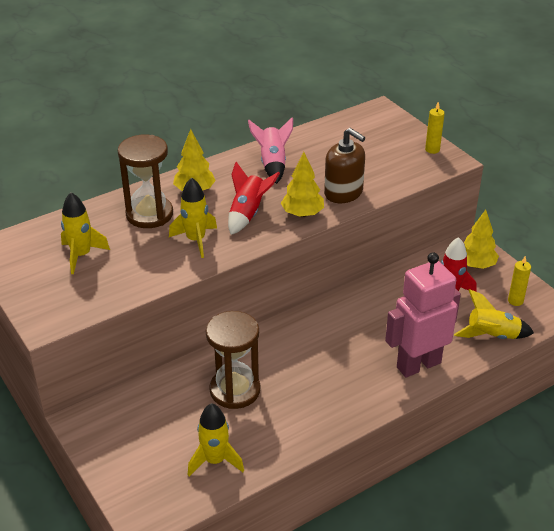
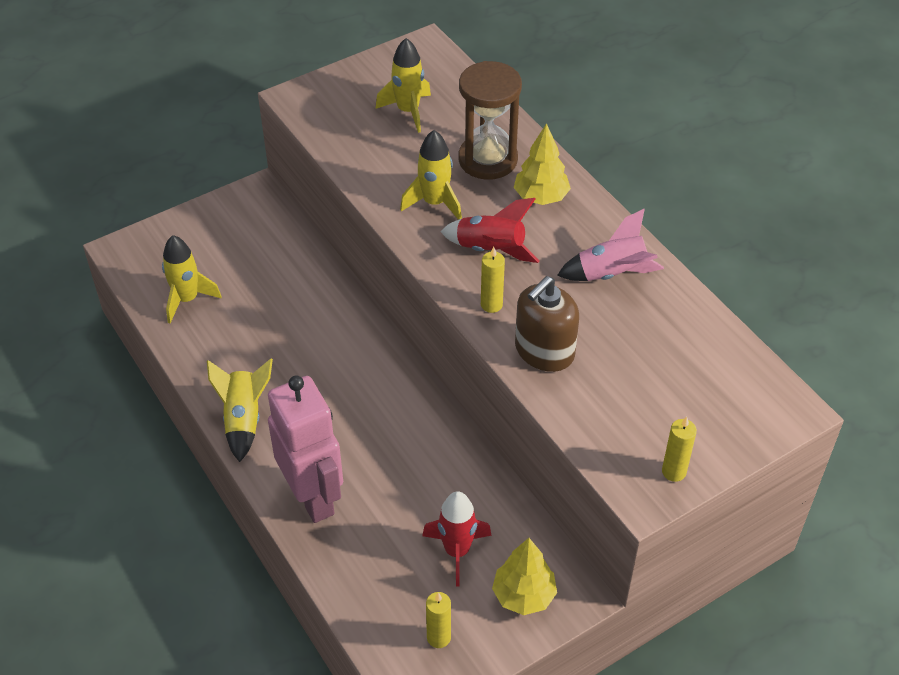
camera: 90 degrees right, 10 degrees up
brown hourglass [206,311,260,409] -> none
yellow tree [281,152,324,217] -> yellow candle [481,247,505,313]
yellow rocket [454,289,534,339] -> yellow rocket moved to [207,359,273,462]

